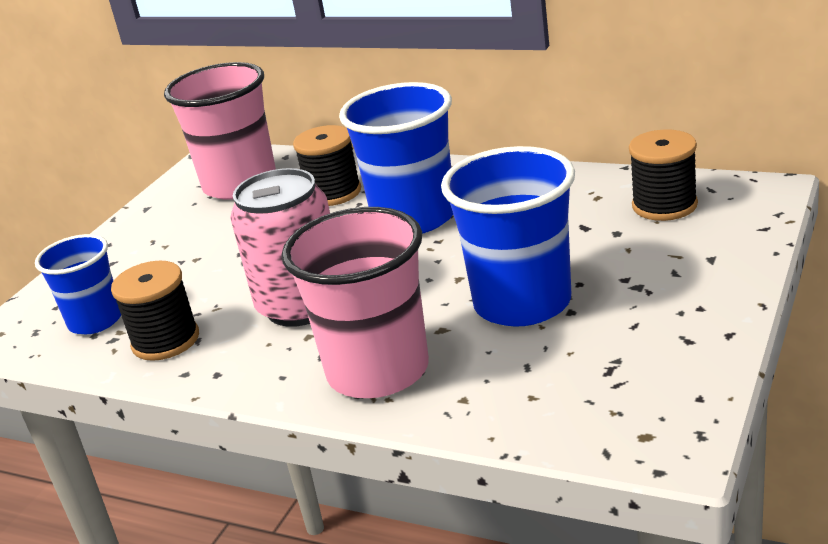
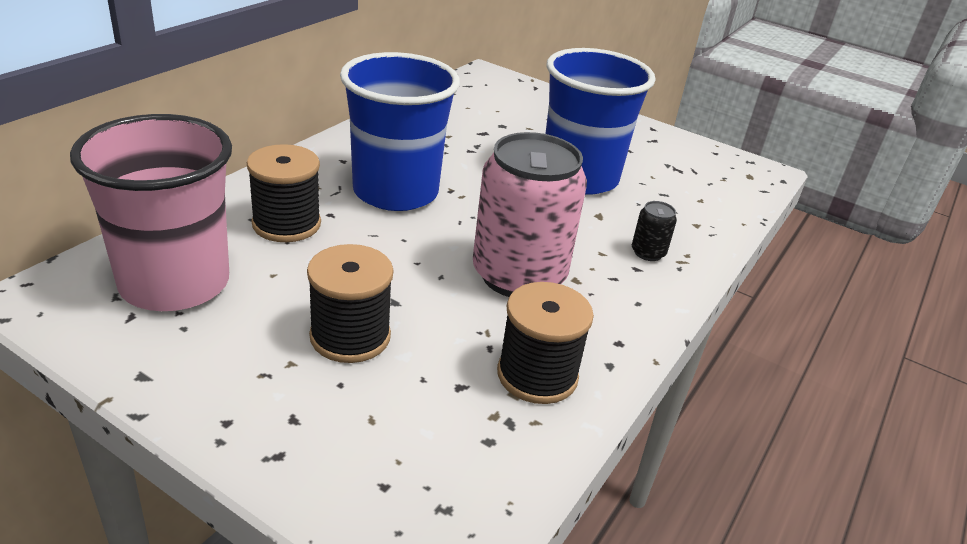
camera: 90 degrees left, 5 degrees up
blue cup [35,234,121,334] -> none
pink cup [282,207,429,398] -> black can [632,201,677,261]
black spool [629,130,698,221] -> black spool moved to [307,244,393,363]

